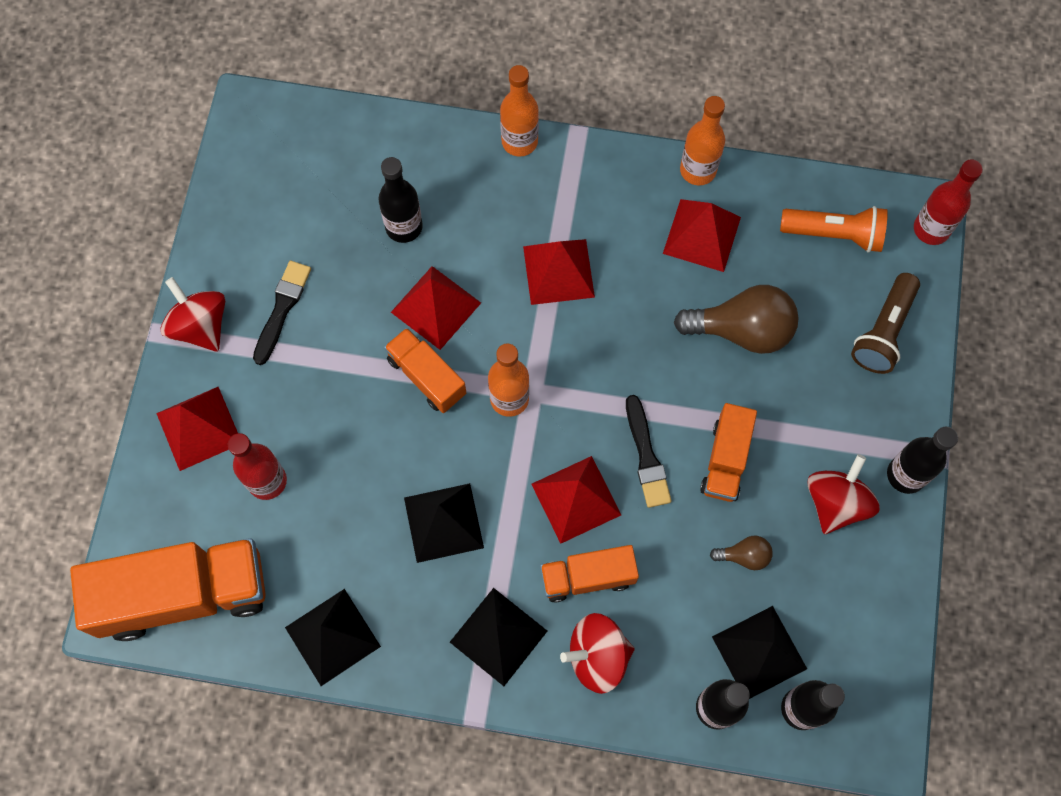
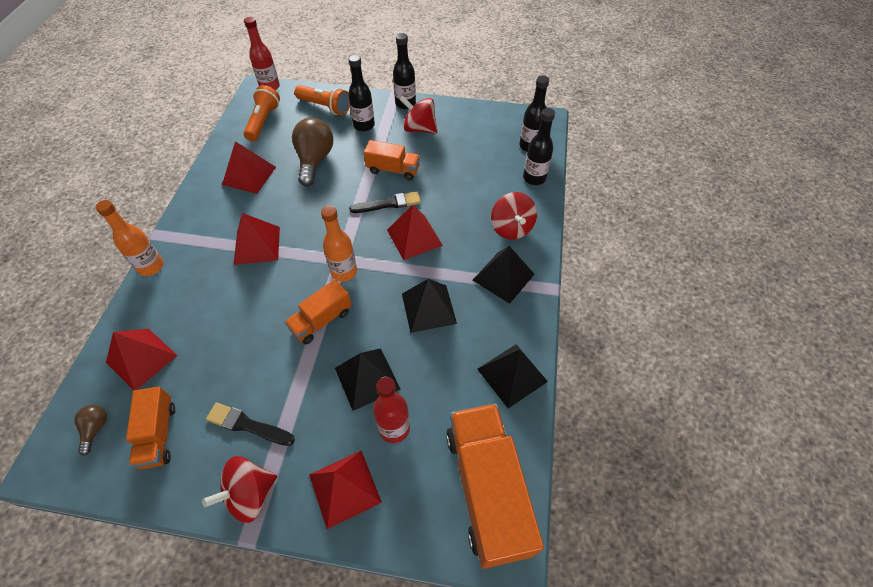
camera: 90 degrees left, 15 degrees down
black bottle [378,157,423,243] -> black bottle moved to [348,55,375,132]
red pyramid [391,266,481,350] -> red pyramid moved to [106,329,178,390]
orange truck [540,545,639,603] -> orange truck moved to [126,387,175,469]
orange bottle [680,96,725,185] -> none
brown light bulb [710,536,773,570] -> brown light bulb moved to [75,405,107,456]
black pyramid [712,606,807,699] -> black pyramid moved to [335,348,401,411]
brown flashlight [851,273,920,374] -> orange flashlight [294,85,350,115]

